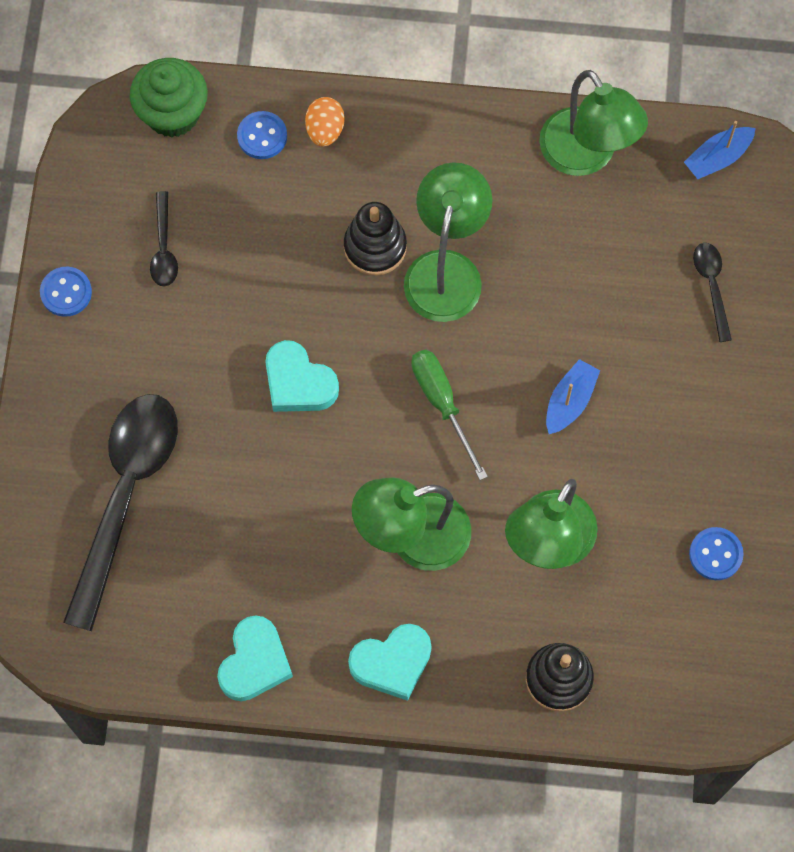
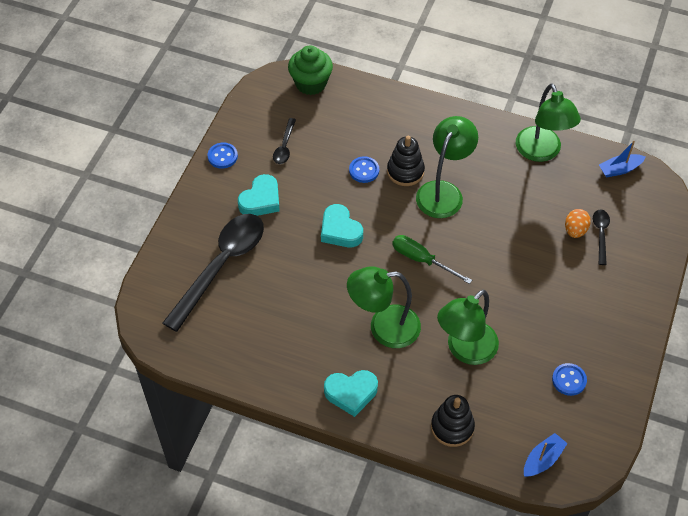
camera: 15 degrees right, 15 degrees down
turquoise heart [217,615,293,701] -> turquoise heart moved to [238,174,280,216]
blue button [237,111,287,159] -> blue button moved to [349,156,379,183]
orange egg [305,97,345,147] -> orange egg moved to [565,209,591,238]
green screwdriver [411,350,488,480] -> green screwdriver turned 45 degrees counterclockwise [392,235,472,284]
blue boat [546,359,600,434] -> blue boat moved to [524,433,568,477]

